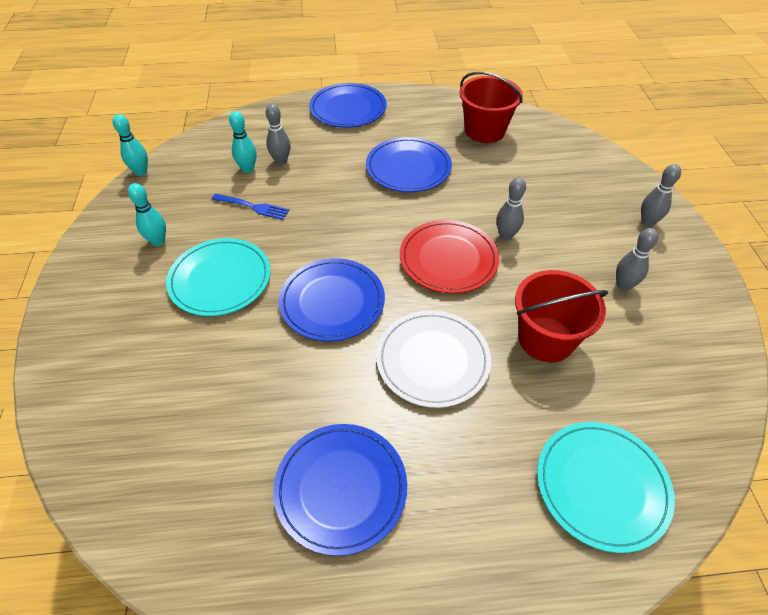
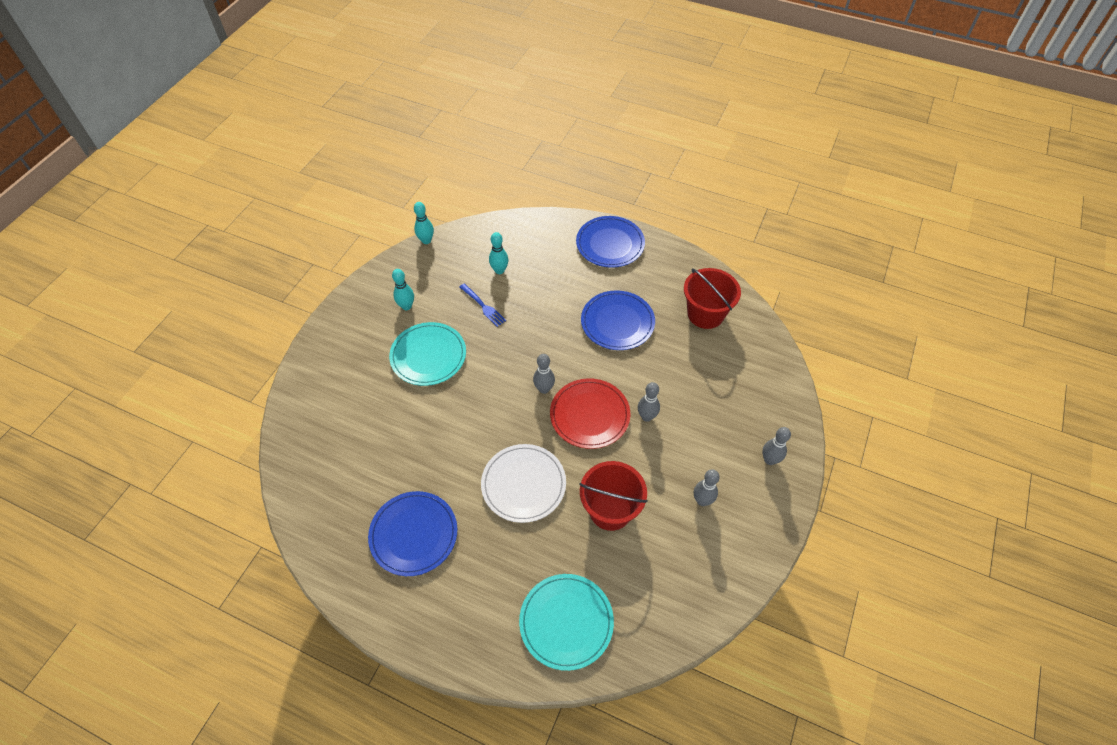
camera: 30 degrees right, 5 degrees up
grey bowling pin [266,104,291,165] -> grey bowling pin moved to [533,354,555,394]
blue plate [279,258,385,341] -> none

